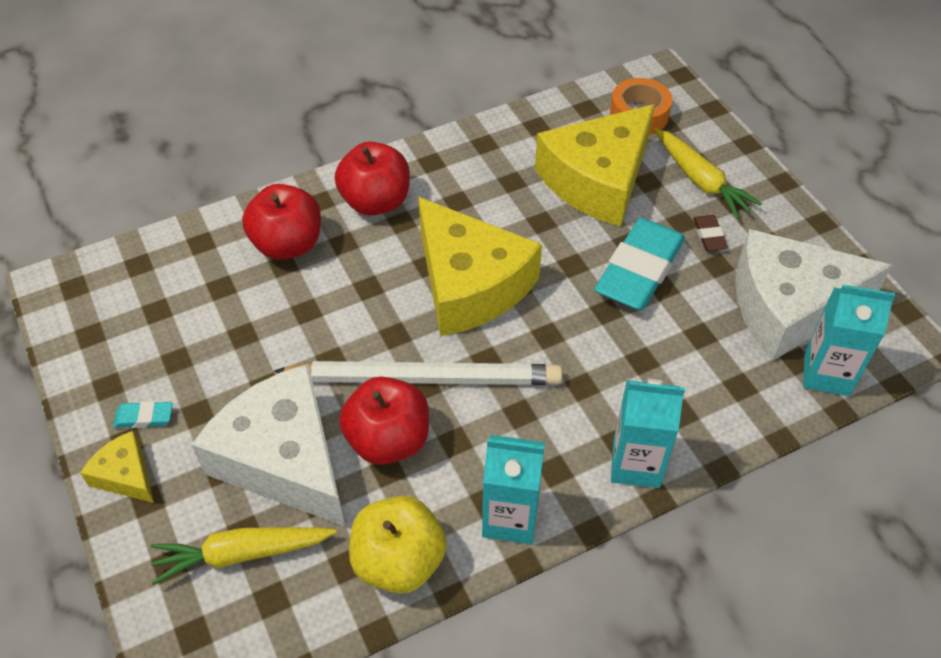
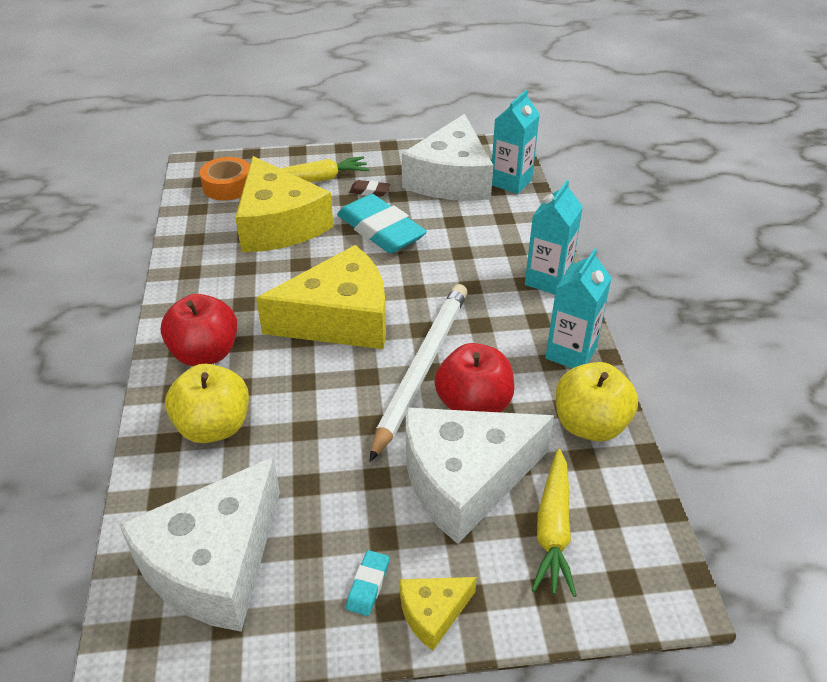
camera: 70 degrees left, 10 degrees down
red apple [242,184,321,260] -> yellow apple [165,364,249,443]
none -> white cheese [119,457,280,632]

